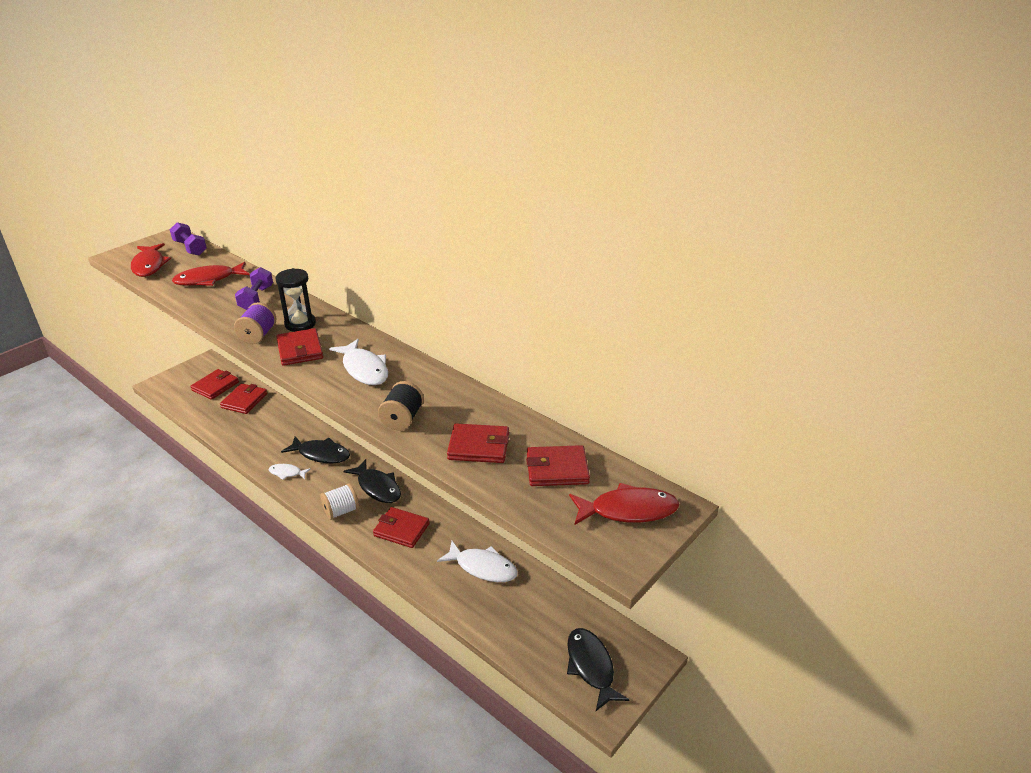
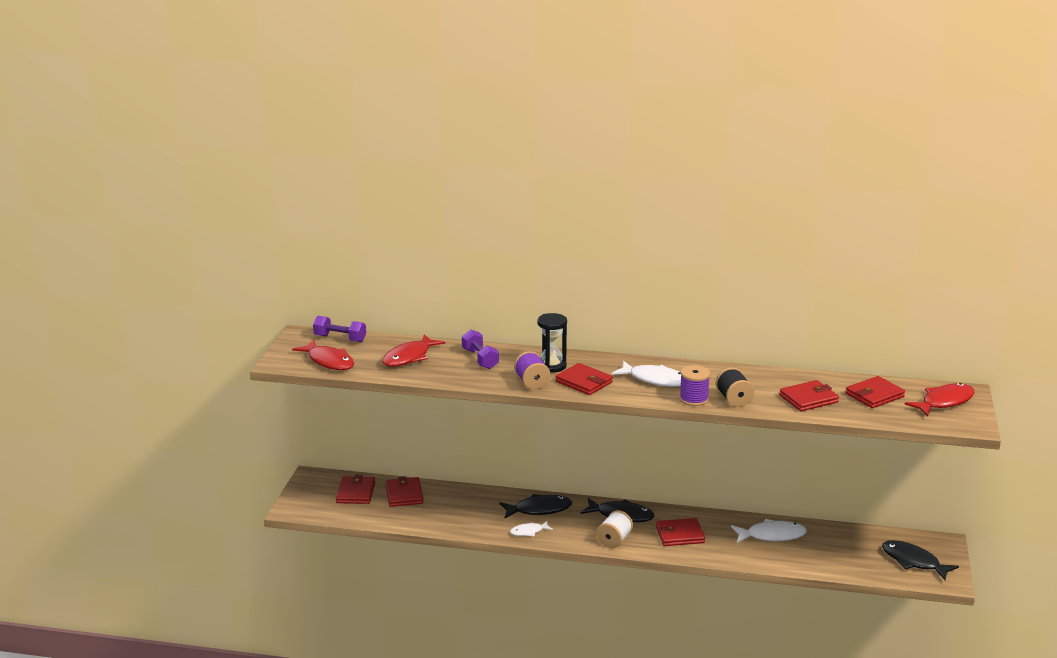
camera: 30 degrees left, 10 degrees down
none -> purple spool [679,365,710,406]

